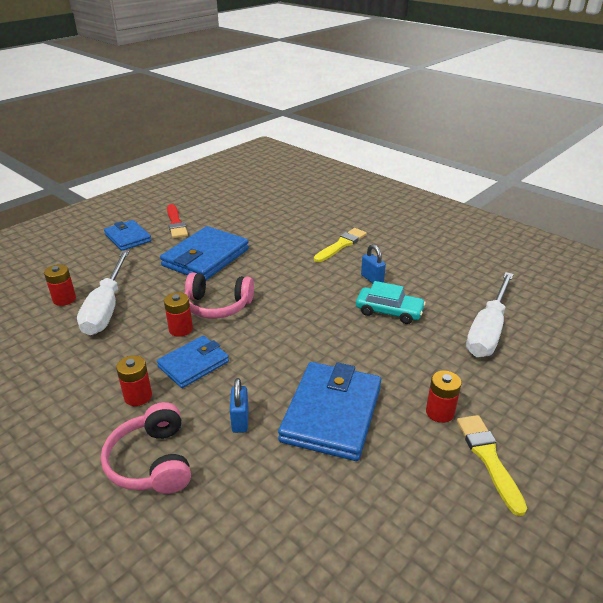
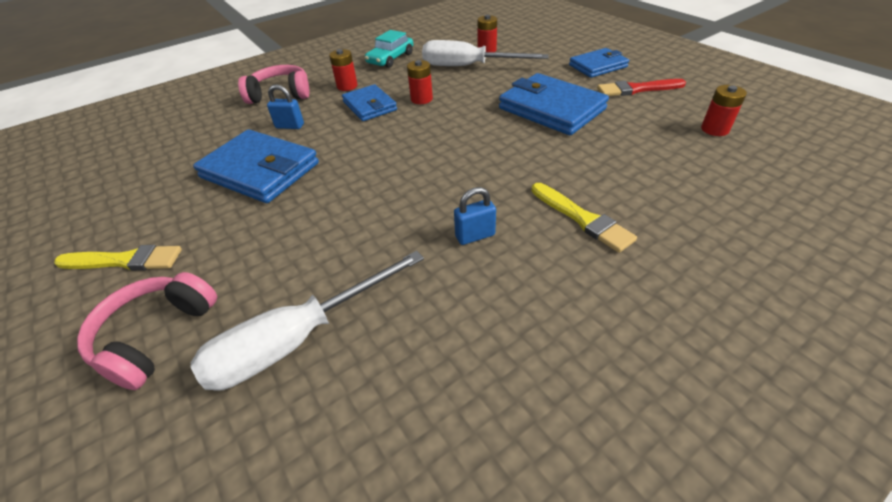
camera: 105 degrees right, 10 degrees up
pink headphones [185,272,254,319] -> pink headphones moved to [77,272,217,390]
turquoise car [356,281,426,324] -> turquoise car moved to [365,30,413,68]
red battery [426,370,462,423] -> red battery moved to [701,85,747,136]
white screwdriver [466,272,514,357] -> white screwdriver turned 75 degrees counterclockwise [190,251,424,391]

